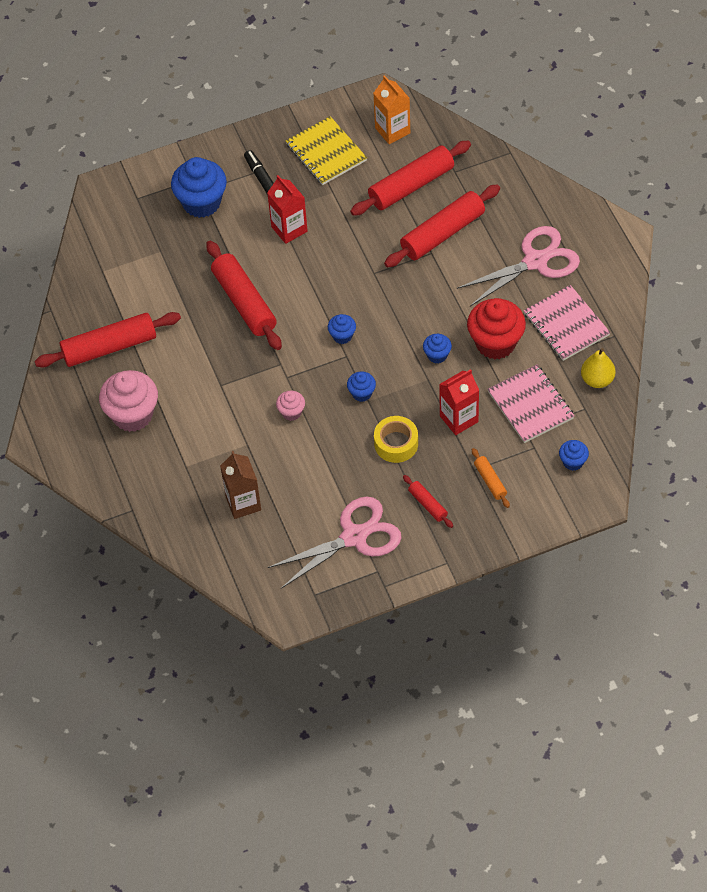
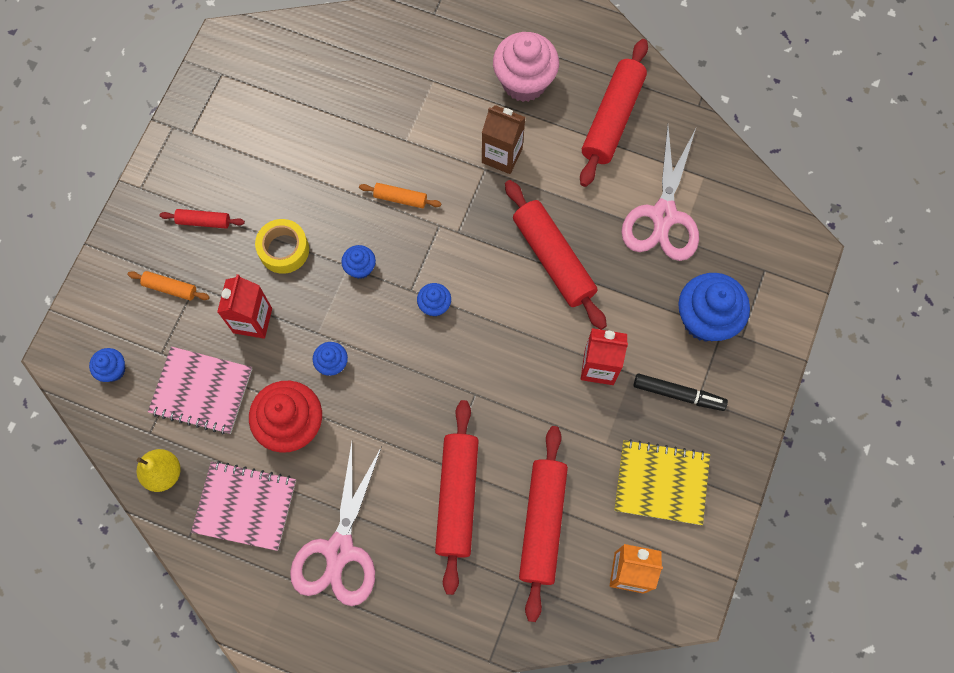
camera: 130 degrees right, 15 degrees up
red rolling pin [206,241,282,350] -> red rolling pin turned 45 degrees clockwise [505,180,607,330]
brown carton [220,451,261,519] -> brown carton moved to [482,105,526,174]
pink scissors [268,497,402,589] -> pink scissors moved to [621,126,699,261]
pink cupcake [276,391,305,421] -> orange rolling pin [359,183,441,208]

